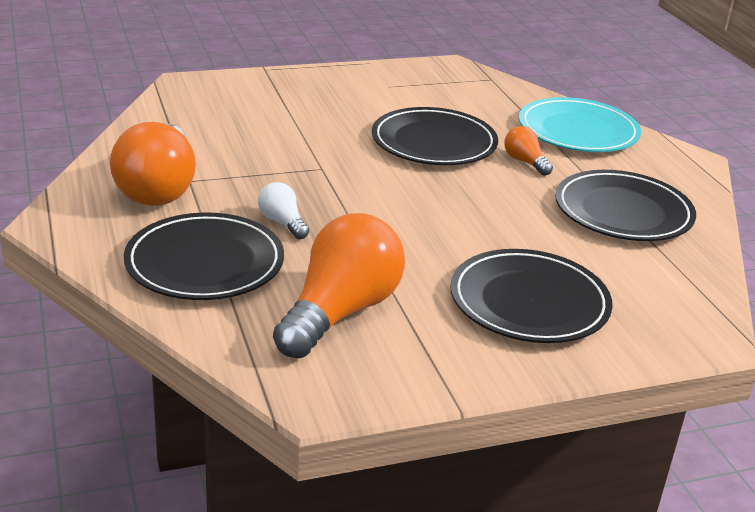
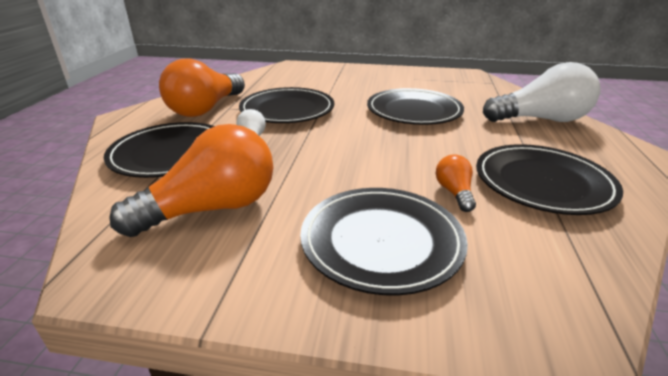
camera: 30 degrees right, 0 degrees up
orange light bulb [504,126,553,176] -> orange light bulb moved to [436,154,476,212]
turquoise plate [519,97,641,152] -> white light bulb [483,62,601,122]
none -> black plate [239,87,334,123]

